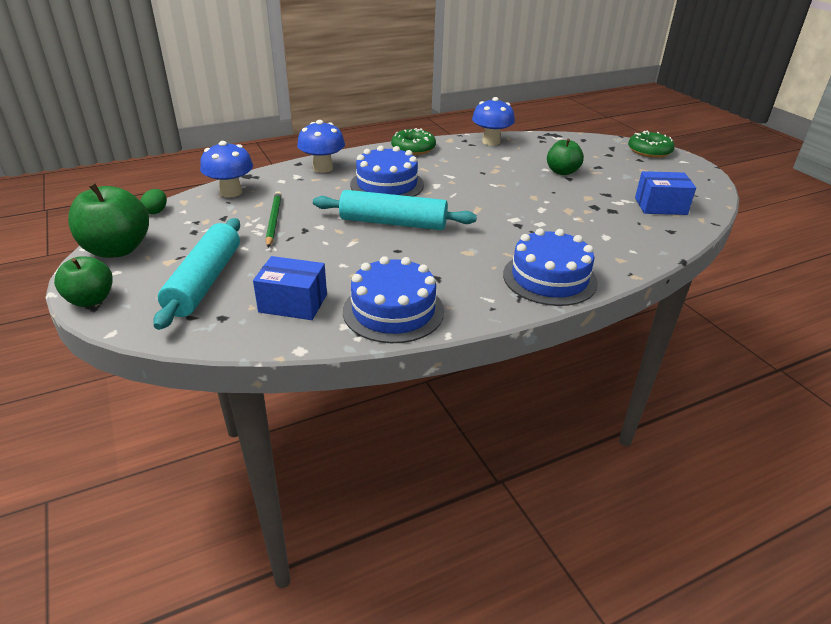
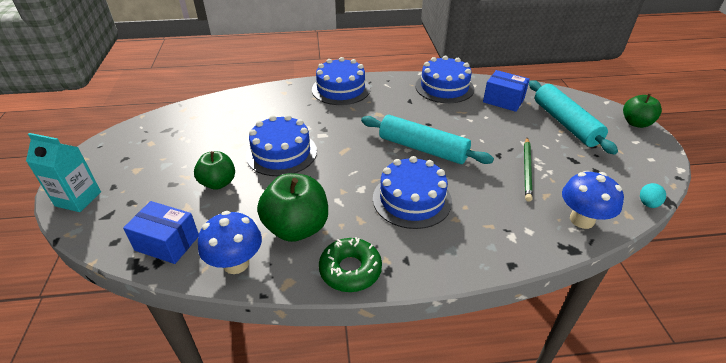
camera: 160 degrees left, 5 degrees up
green apple [68,183,149,258] -> green apple moved to [257,173,328,242]
green egg [140,189,167,214] -> turquoise egg [640,183,666,208]
turquoise rolling pin [153,218,240,330] -> turquoise rolling pin turned 45 degrees counterclockwise [529,80,618,155]
blue mushroom [297,120,345,173] -> none
green donut [628,131,675,158] -> turquoise carton [26,133,101,212]
blue box [635,171,696,215] -> blue box moved to [123,201,199,264]
none -> blue cake [246,115,317,176]

